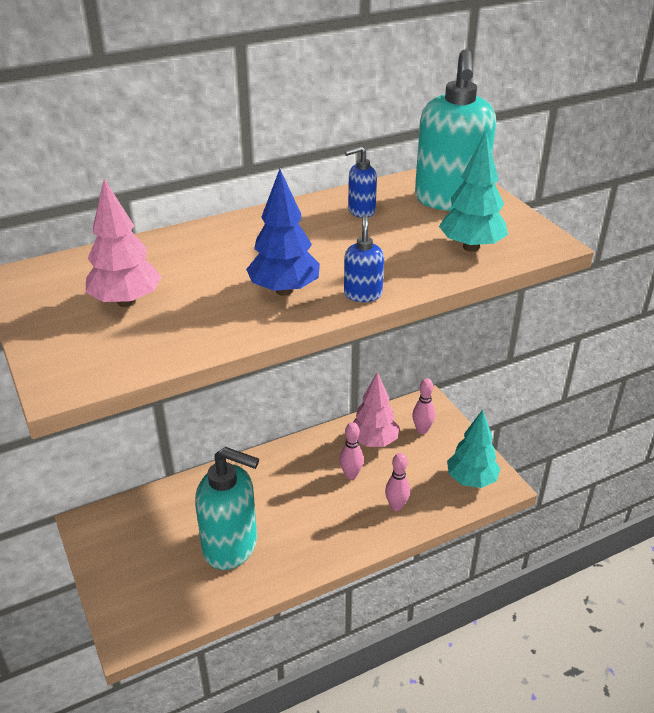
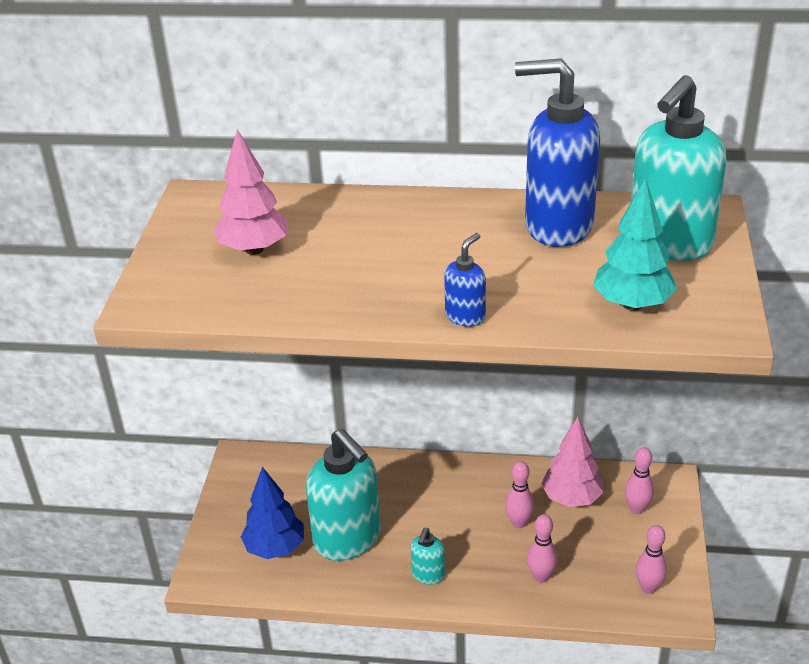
camera: 35 degrees right, 0 degrees up
blue tree [246,169,320,296] -> blue tree moved to [241,467,304,559]
blue soap dispenser [345,146,377,218] -> blue soap dispenser [515,58,600,247], size x2.20
turquoise tree [447,409,501,488] -> pink bowling pin [636,525,667,594]
none -> turquoise soap dispenser [411,528,445,585]

